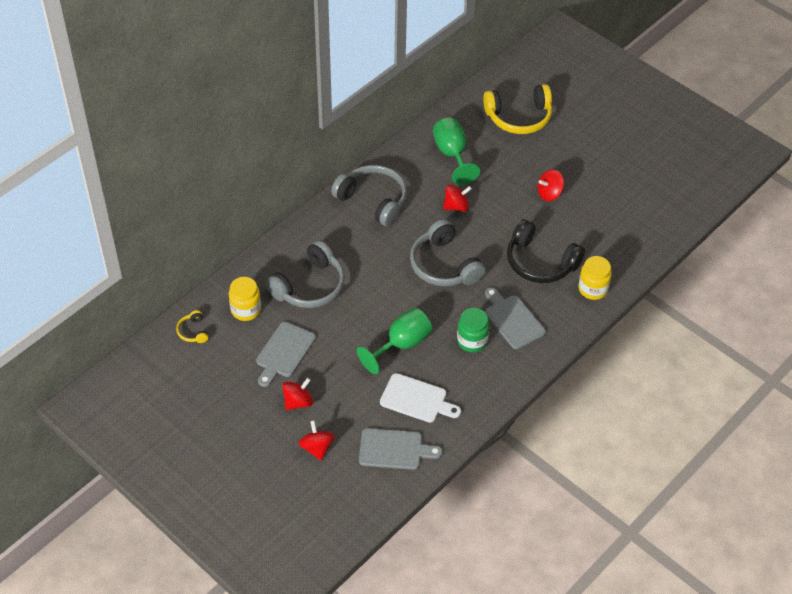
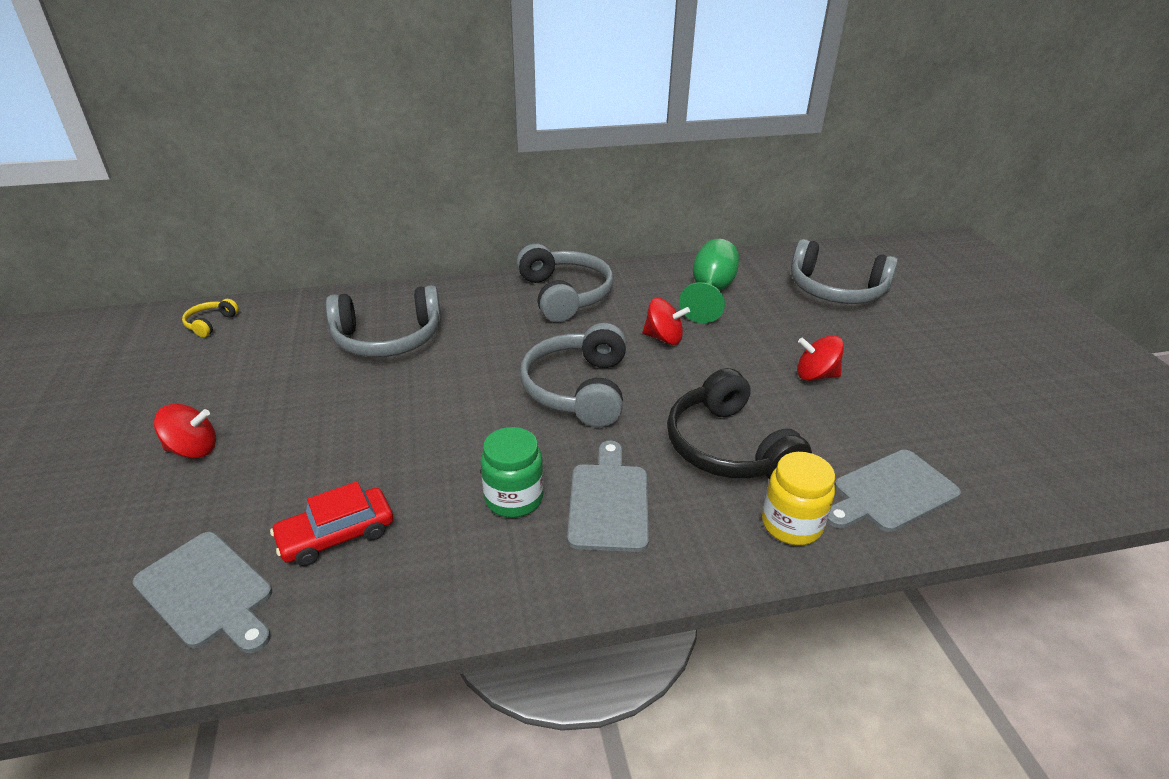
camera: 35 degrees right, 15 degrees down
yellow jar [229,277,261,321] -> none
grey cutting board [256,322,316,387] -> grey cutting board moved to [827,450,961,532]
red spinning top [298,420,335,460] -> none
green goblet [357,308,432,374] -> none
white cutting board [380,373,461,423] -> red car [270,481,393,566]
yellow headphones [483,84,552,134] -> grey headphones [791,239,898,304]

